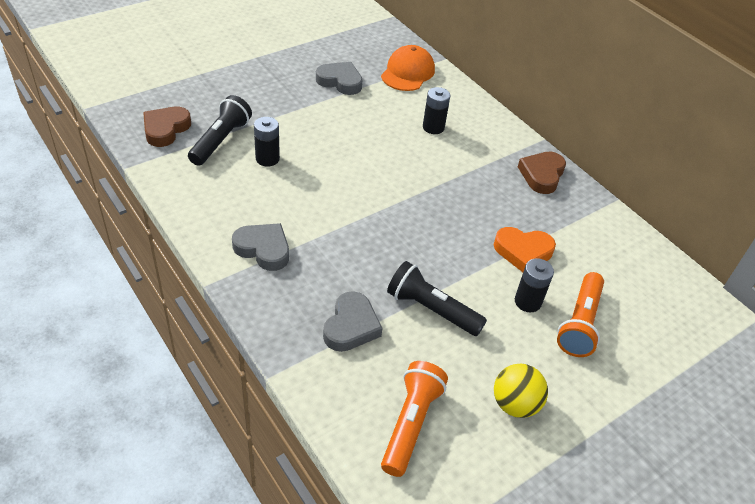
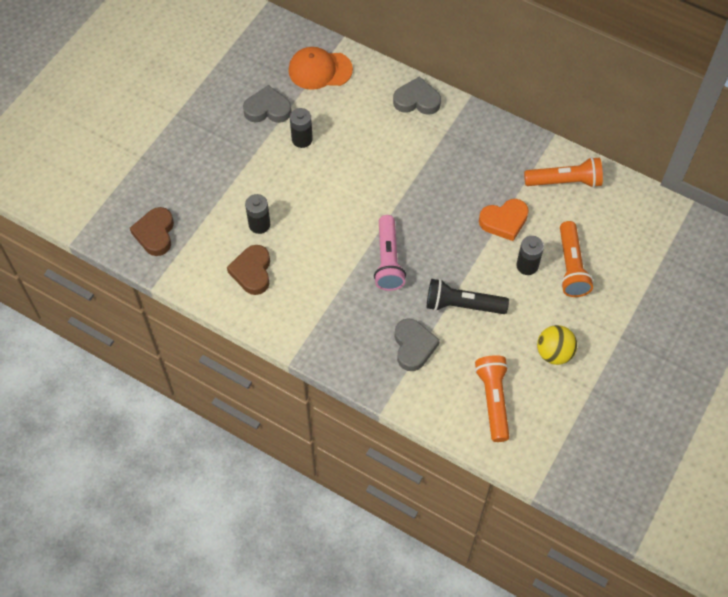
camera: 20 degrees left, 15 degrees up
black flashlight [188,95,252,166] -> none
grey heart [232,223,289,271] -> grey heart moved to [393,76,441,115]
orange cap [381,45,435,91] -> orange cap turned 90 degrees counterclockwise [288,47,353,90]
black battery [423,87,450,134] -> black battery moved to [290,108,313,148]
brown heart [518,152,566,194] -> brown heart moved to [227,245,270,295]
none -> pink flashlight [374,215,406,291]
none -> orange flashlight [524,157,603,188]

